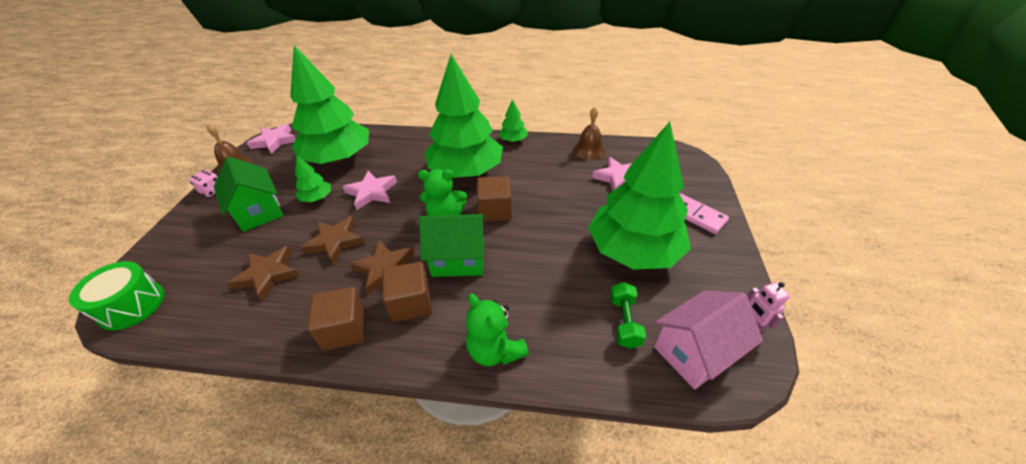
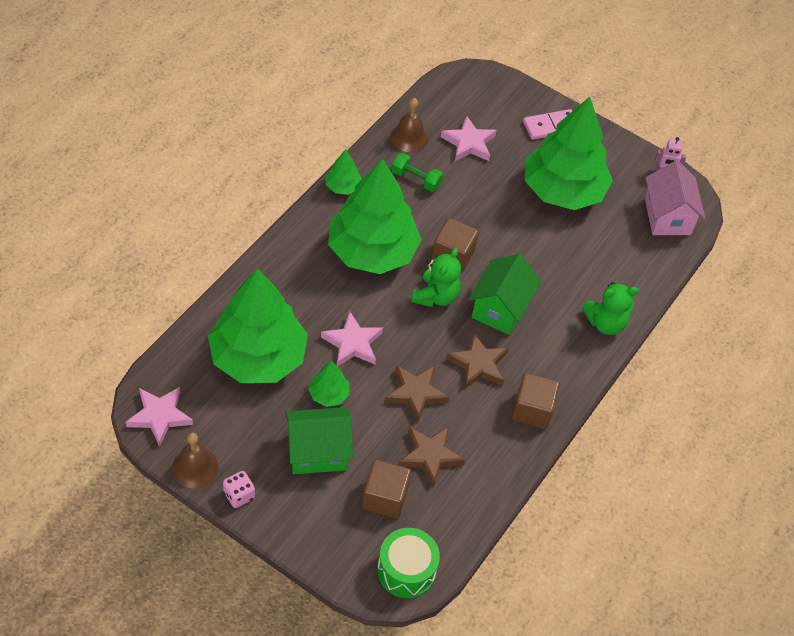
camera: 70 degrees left, 10 degrees up
brown cube [382,262,432,322] -> brown cube moved to [362,460,411,518]
green dumbbell [610,282,646,349] -> green dumbbell moved to [391,153,443,192]

